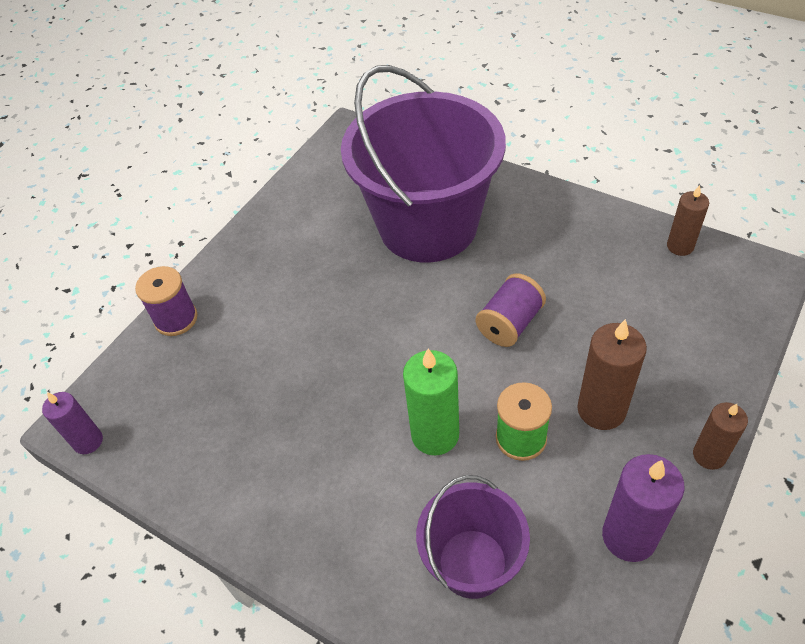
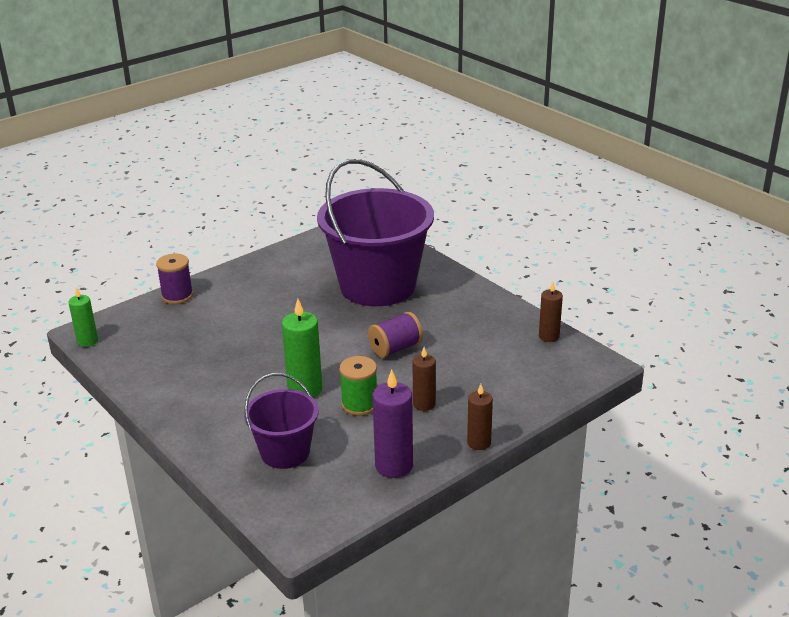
camera: 15 degrees right, 20 degrees down
purple candle [42,392,103,454] -> green candle [68,287,98,347]
brown candle [578,319,647,430] -> brown candle [412,347,436,411], size x0.64

